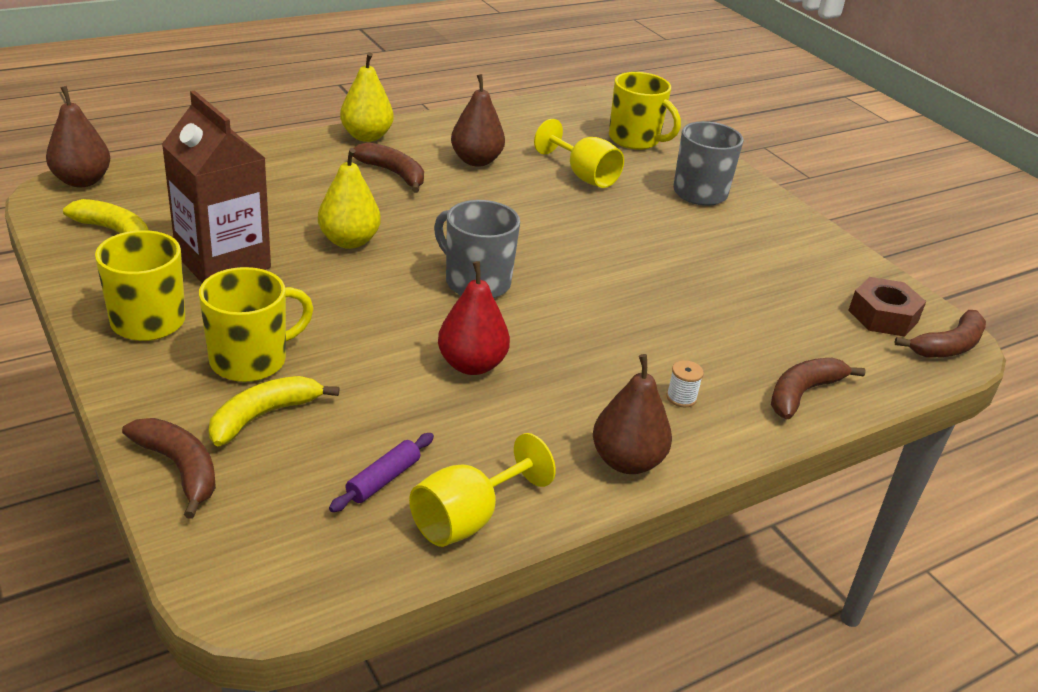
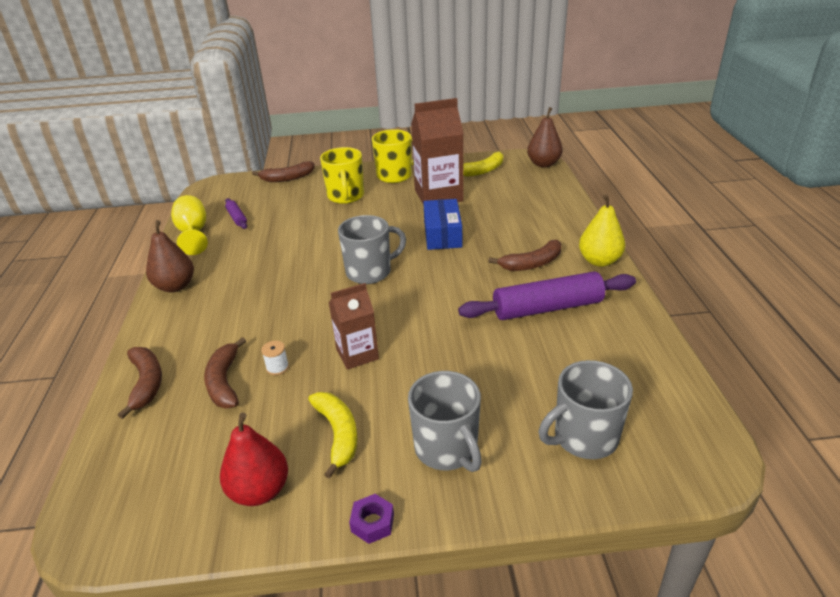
camera: 120 degrees right, 0 degrees up
yellow banana [209,376,340,447] -> yellow banana moved to [308,392,357,479]
yellow pear [318,148,381,249] -> blue box [423,199,462,250]
red pear [438,261,510,375] -> red pear moved to [220,413,288,506]
brown pear [451,74,505,167] -> purple rolling pin [458,271,636,320]
yellow goblet [534,119,624,188] -> none
yellow mug [609,72,681,150] -> grey mug [539,360,633,459]
white spool [666,360,704,407] -> white spool moved to [261,341,289,375]
brown nut [848,277,926,337] -> none
brown banana [894,310,986,358] -> brown banana moved to [204,337,246,409]
none -> brown carton [329,283,379,370]
none -> purple nut [349,494,394,544]

